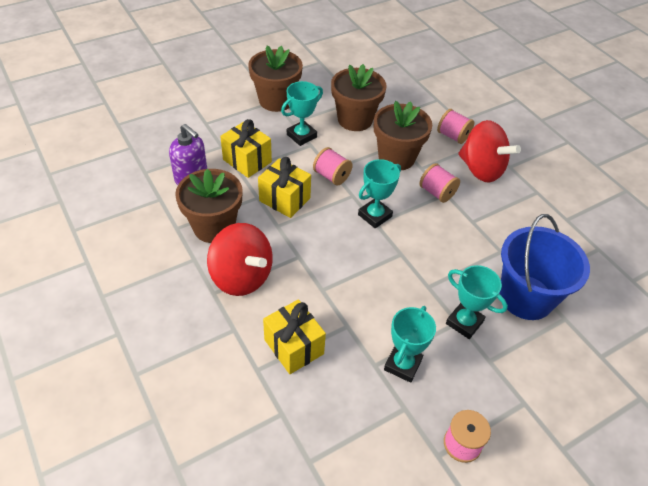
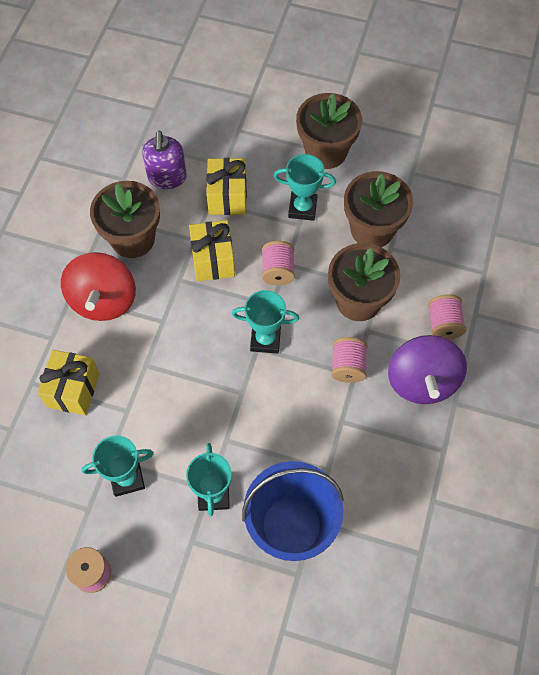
camera: 50 degrees right, 15 degrees up
red spinning top [458,120,521,183] -> purple spinning top [388,335,467,404]

